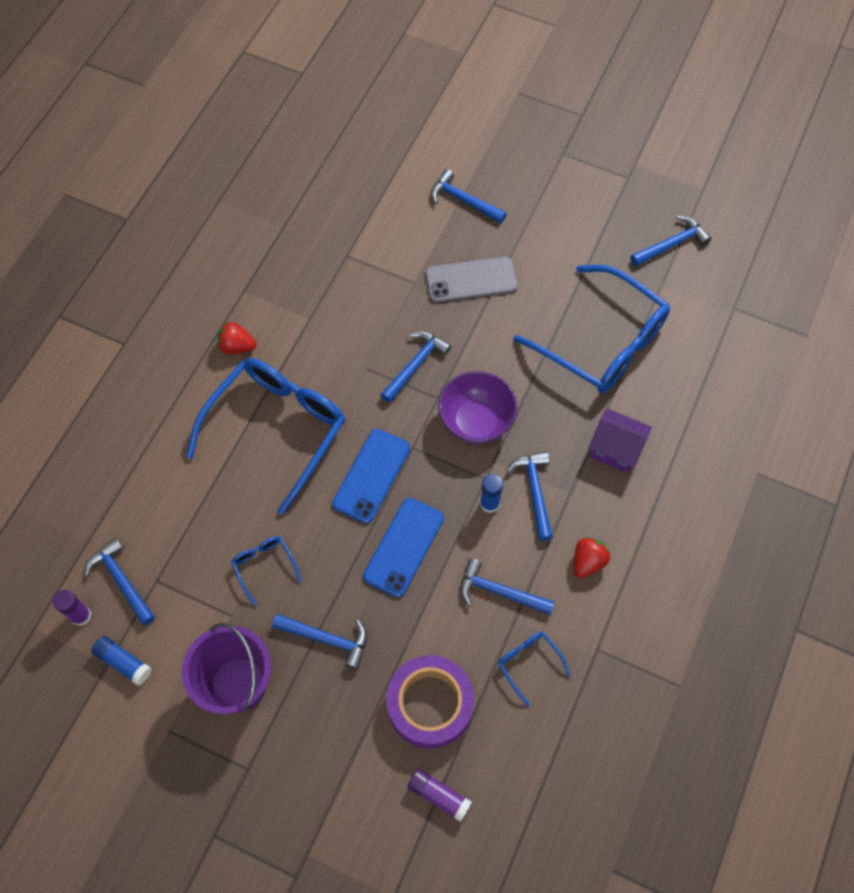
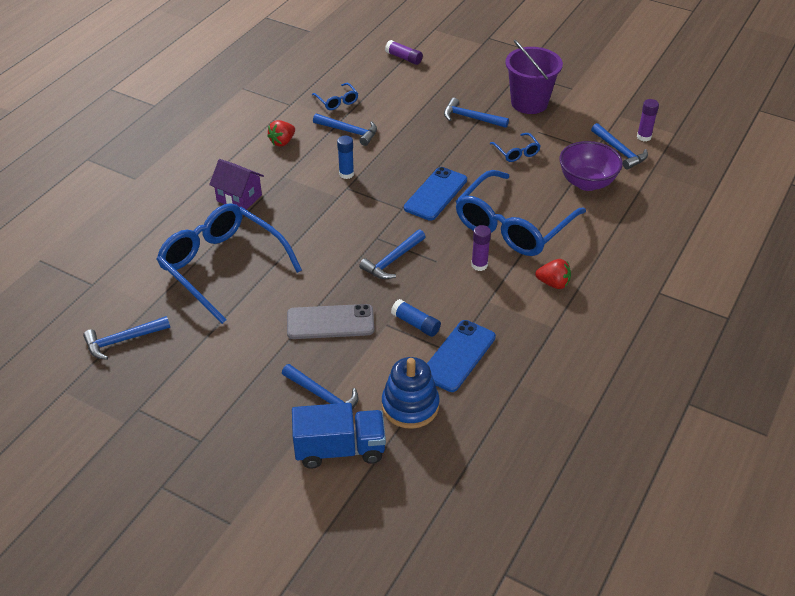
camera: 175 degrees left, 20 degrees down
blue glue stick [91,636,152,686] -> blue glue stick moved to [391,299,441,337]
blue phone [363,498,444,598] -> blue phone moved to [427,320,496,392]
purple tape [386,655,474,749] -> none
purple bowl [438,371,518,444] -> purple bowl moved to [559,141,623,191]
blue hammer [506,451,553,541] -> none
none -> blue truck [292,403,386,469]
none -> blue stacking toy [382,357,440,429]
none -> purple glue stick [471,225,491,271]

